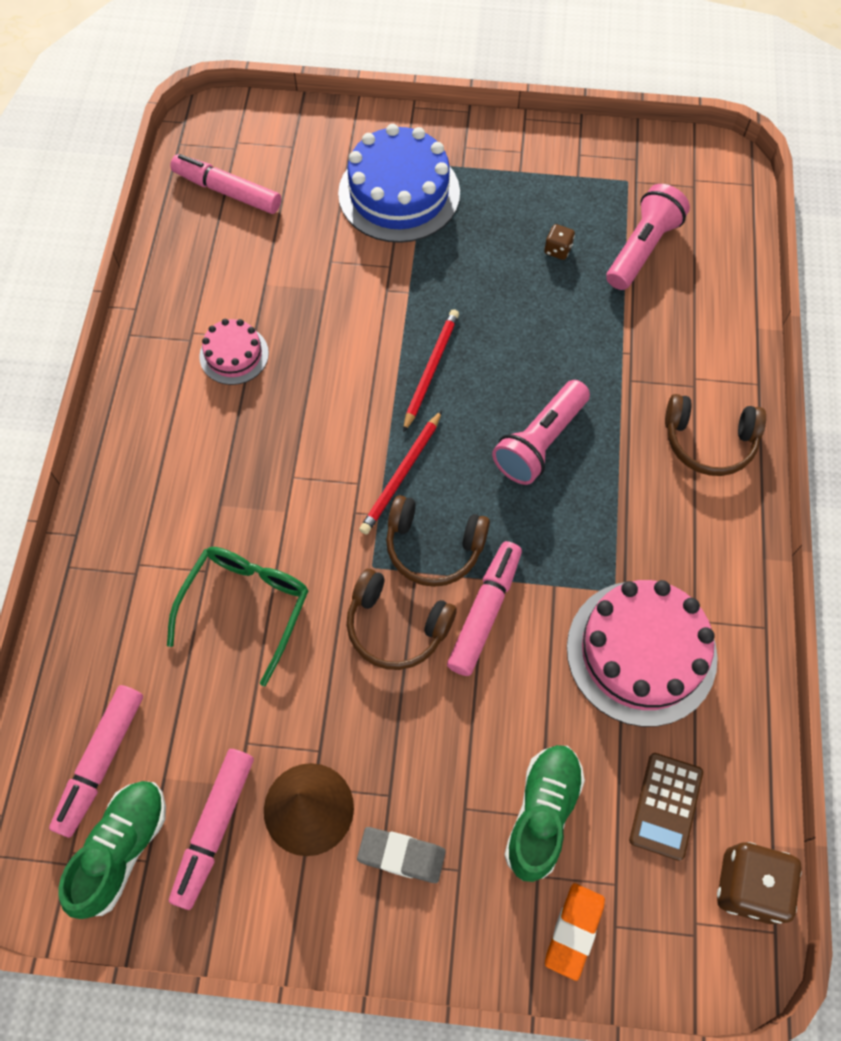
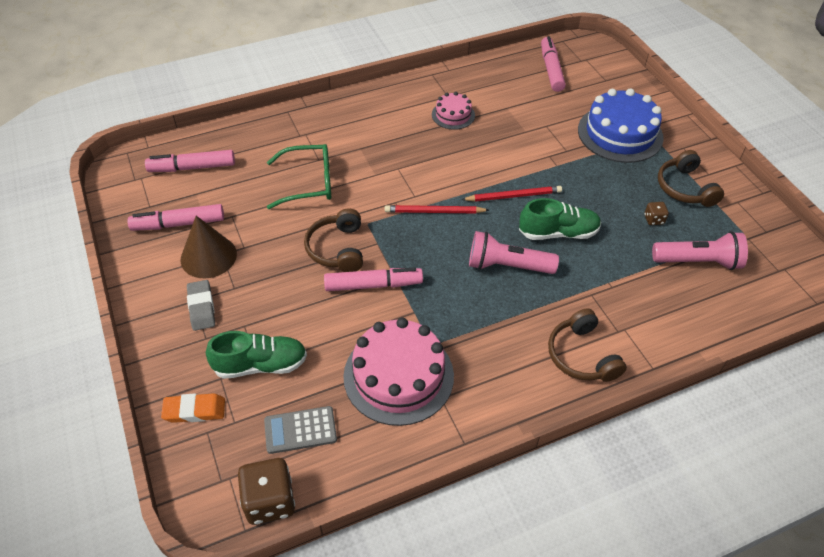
camera: 60 degrees right, 15 degrees down
green shoe [58,781,166,919] -> green shoe moved to [519,198,601,240]
brown headphones [386,495,490,587] -> brown headphones moved to [658,150,724,207]
brown calculator [629,753,703,861] -> grey calculator [264,406,337,454]

